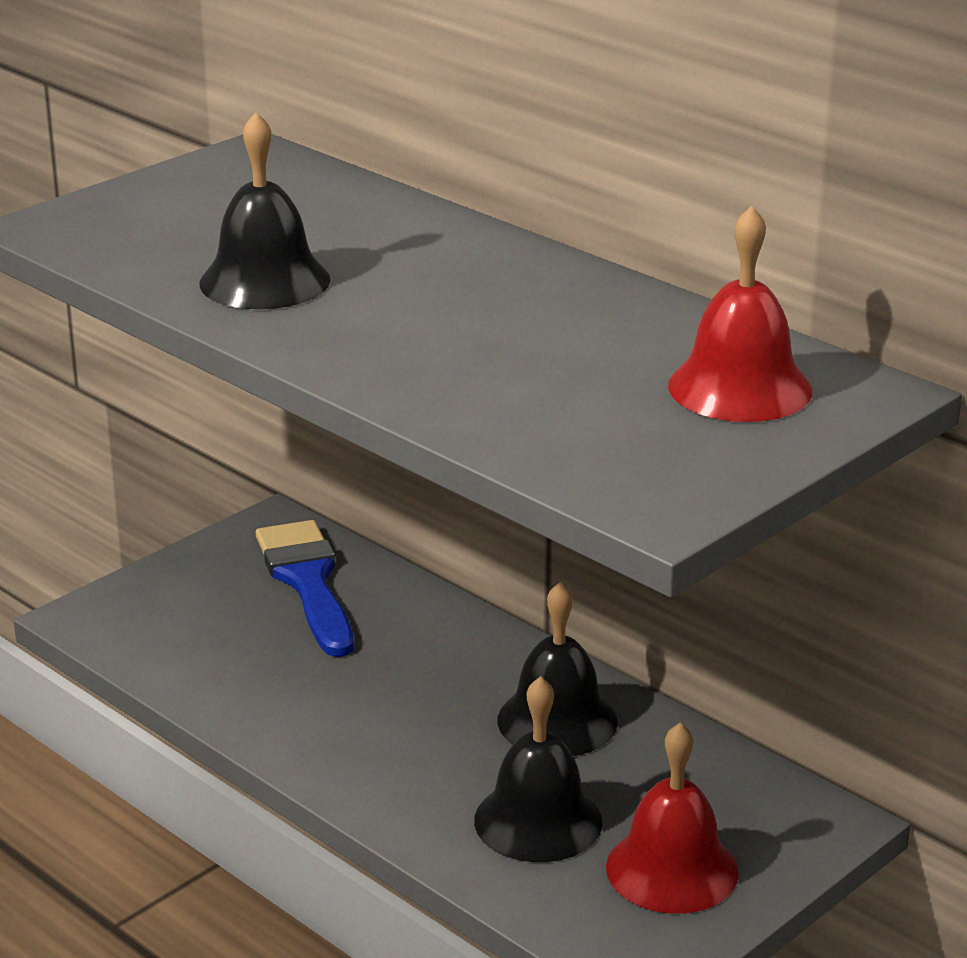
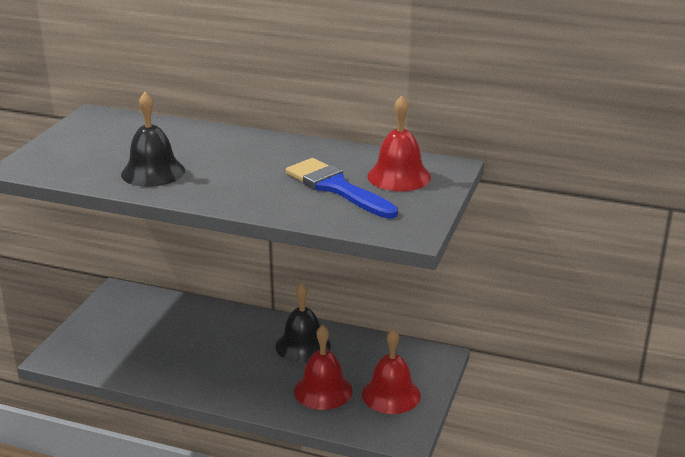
camera: 25 degrees left, 0 degrees up
blue brush [256,520,354,657] -> blue brush moved to [286,158,398,219]
black bell [474,676,603,862] -> red bell [294,325,353,410]

